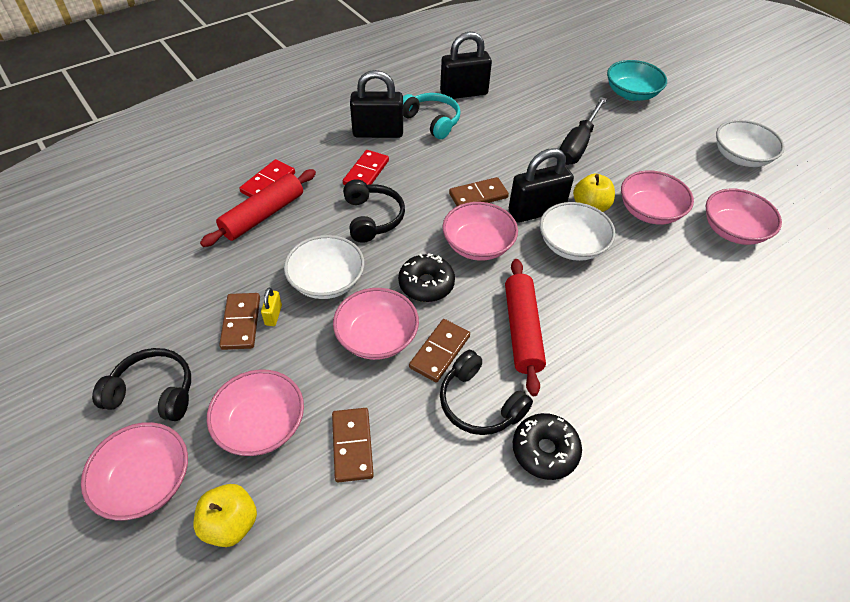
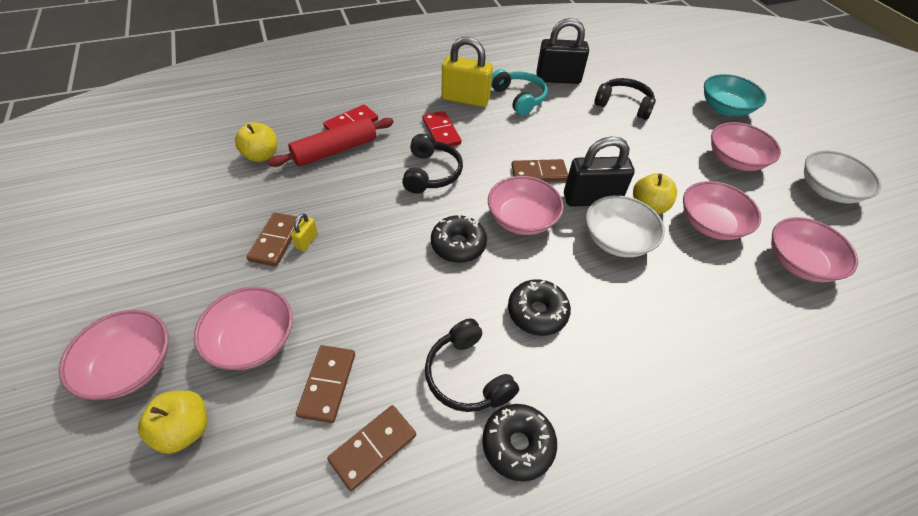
camera: 15 degrees right, 0 degrees up
black headphones [92,348,191,421] -> black headphones moved to [594,78,656,120]
white bowl [284,235,365,299] -> none
pink bowl [333,288,419,360] -> pink bowl moved to [711,122,781,171]
red domino [343,150,389,185] -> red domino turned 60 degrees counterclockwise [422,111,461,146]
black padlock [350,70,403,138] -> yellow padlock [442,37,493,107]
brown domino [409,319,470,382] -> brown domino moved to [327,405,416,491]
red rolling pin [505,259,546,396] -> black donut [508,279,571,336]
black screwdriver [559,97,607,165] -> none
none -> yellow apple [235,122,277,162]

